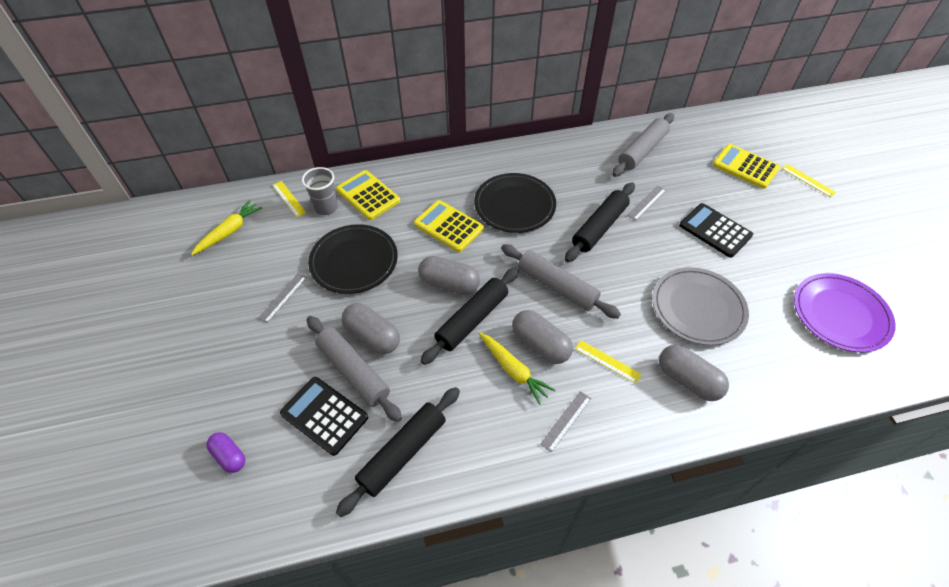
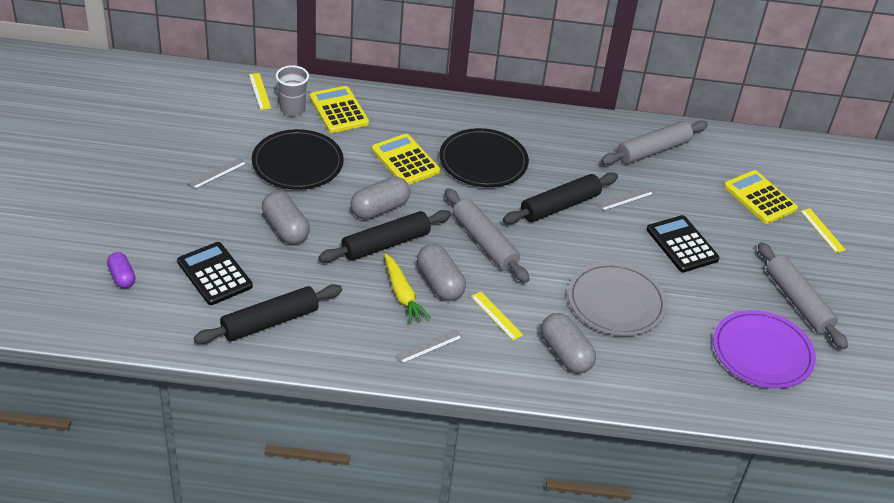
camera: 15 degrees right, 10 degrees down
yellow carrot [191,200,262,255] -> none
grey rolling pin [307,316,402,422] -> grey rolling pin moved to [758,242,848,349]
grey capsule [418,256,480,295] -> grey capsule turned 75 degrees counterclockwise [350,176,410,219]

